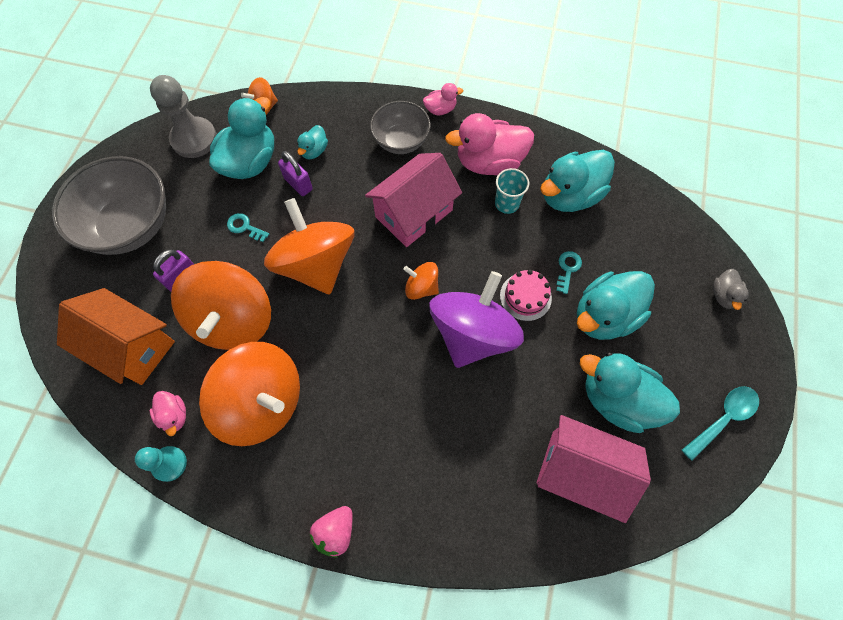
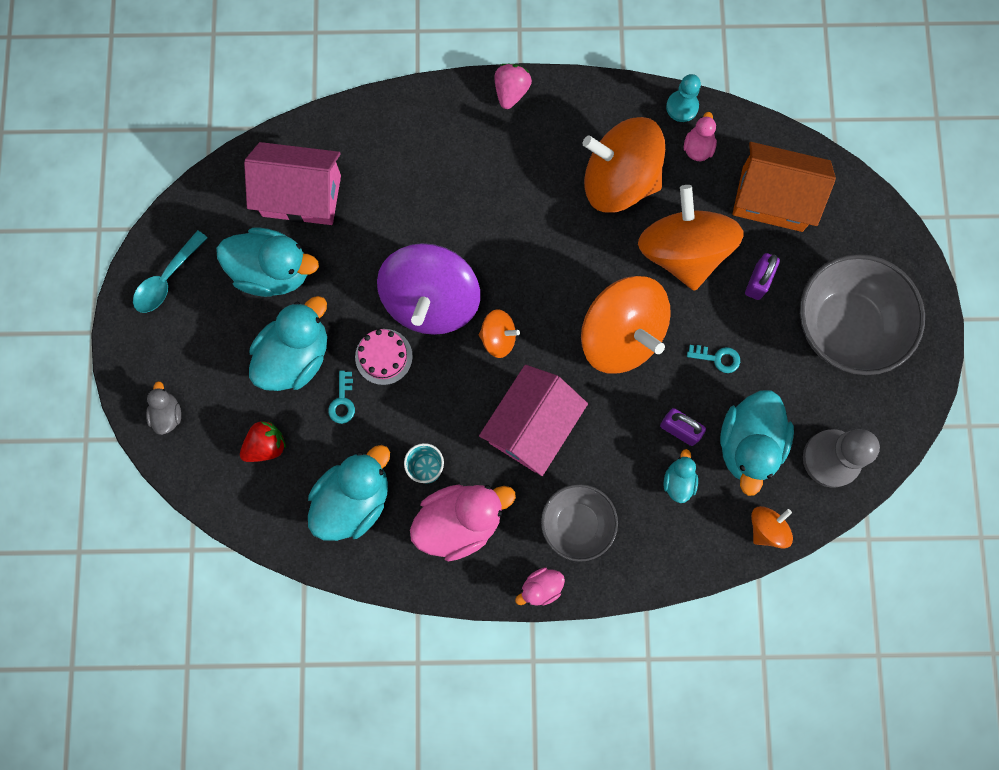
camera: 165 degrees right, 10 degrees up
pink duck [150,391,186,436] -> pink duck turned 60 degrees clockwise [684,112,717,161]
none -> red strawberry [240,421,286,462]

